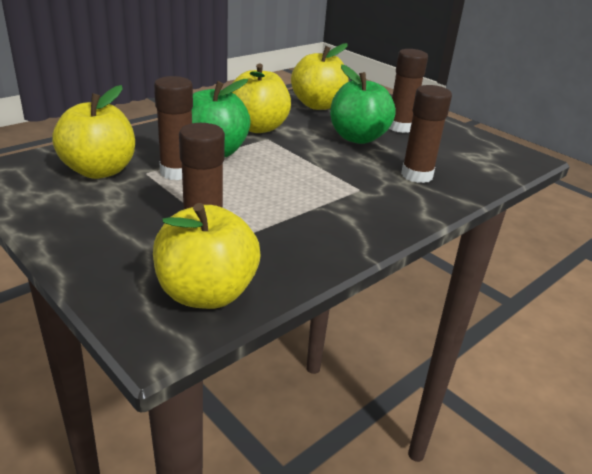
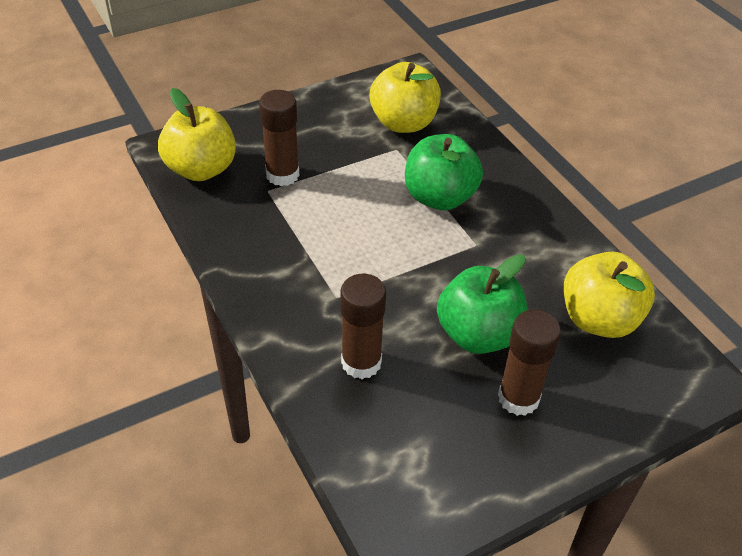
camera: 105 degrees right, 15 degrees up
brown glue stick [154,76,193,180] -> none
yellow apple [232,64,291,133] -> none

